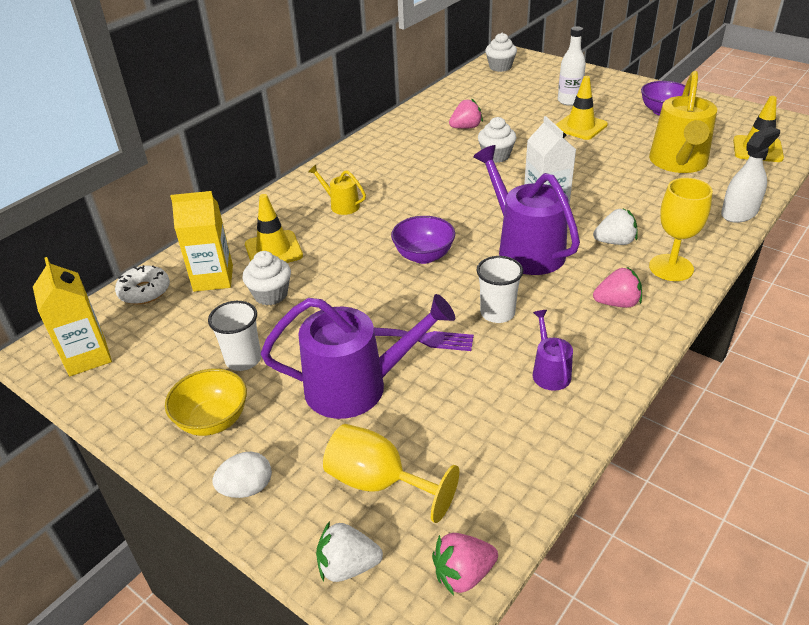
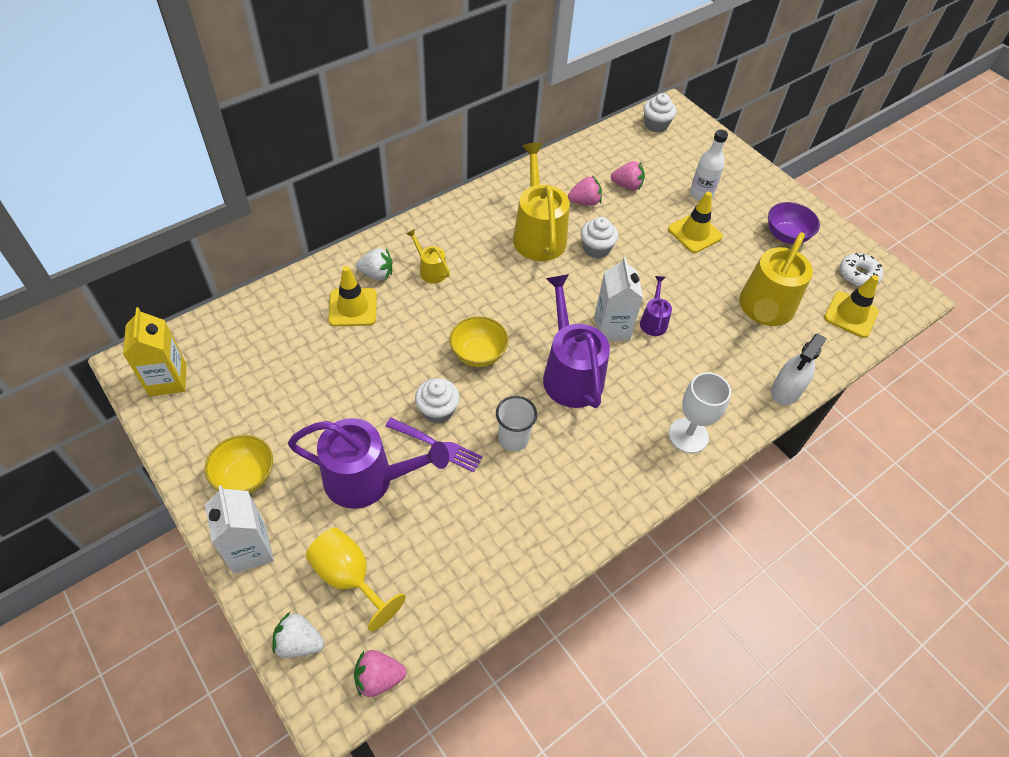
camera: 10 degrees right, 15 degrees up
white donut [115,265,170,305] -> white donut moved to [839,253,883,287]
yellow carton [170,191,233,292] -> none
white cup [208,301,261,371] -> none
white egg [212,452,272,498] -> white carton [205,485,274,574]
white cupcake [242,251,291,305] -> white cupcake moved to [415,378,460,424]
purple bowl [391,216,455,264] -> yellow bowl [450,316,508,367]
purple watering can [533,310,573,391] -> purple watering can moved to [640,276,672,336]
white strawberry [593,209,638,245] -> white strawberry moved to [356,248,392,280]
pink strawberry [593,267,642,308] -> pink strawberry moved to [611,161,645,191]
yellow goblet [649,178,713,281] -> white goblet [669,372,731,453]
white spray bottle [721,127,780,223] -> white spray bottle turned 150 degrees clockwise [771,334,827,405]
none -> yellow watering can [513,143,570,261]

